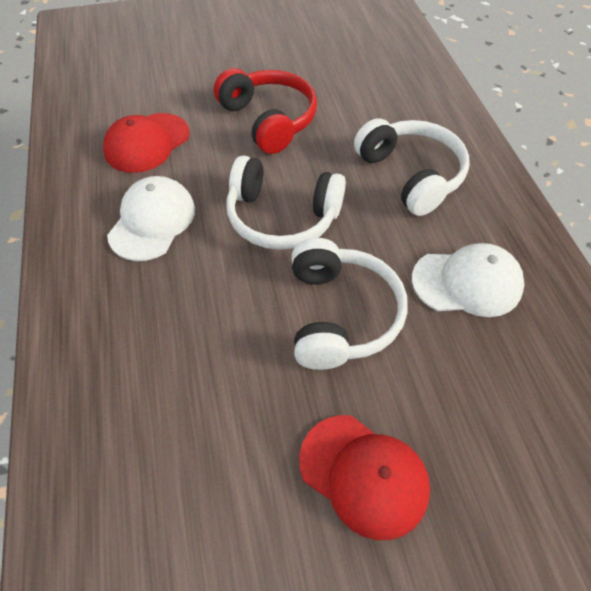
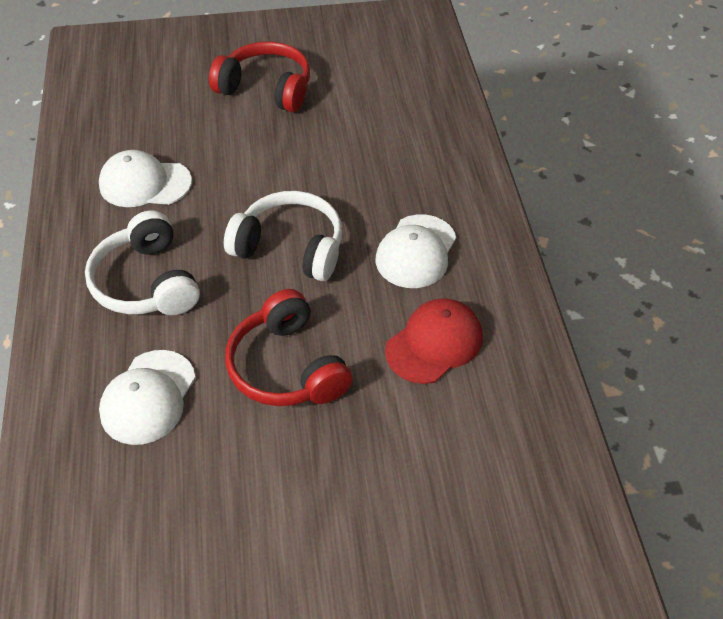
camera: 175 degrees left, 5 degrees down
white headphones [291,238,408,370] -> none
red cap [299,415,430,540] -> red headphones [209,41,310,112]
none -> white cap [99,350,196,445]

